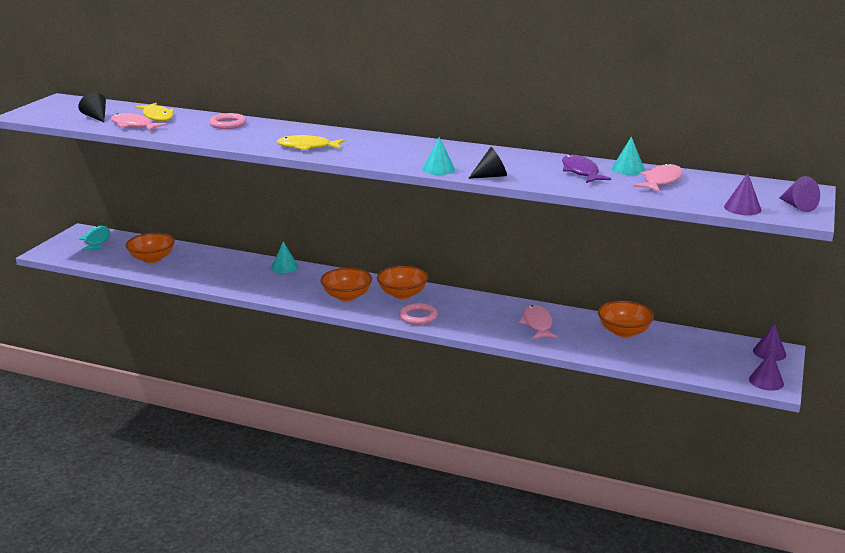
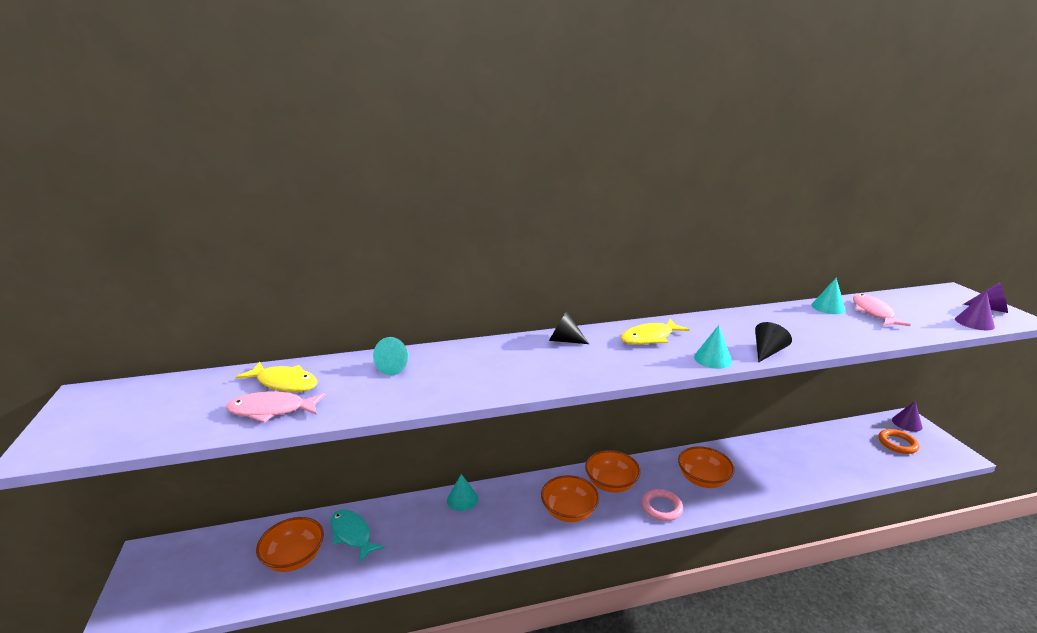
camera: 35 degrees left, 0 degrees up
black cone [78,92,106,122] -> black cone moved to [549,311,589,344]
turquoise fish [79,226,110,251] -> turquoise fish moved to [330,509,385,563]
pink ring [209,113,246,129] -> turquoise cone [373,337,409,375]
yellow fish [277,135,345,150] -> yellow fish moved to [621,319,689,345]
pink fish [519,305,558,339] -> none
purple fish [562,154,611,183] -> none
orange bowl [598,301,654,337] -> orange bowl moved to [678,446,735,488]
purple cone [749,351,784,391] -> none
none -> orange ring [878,429,919,454]

